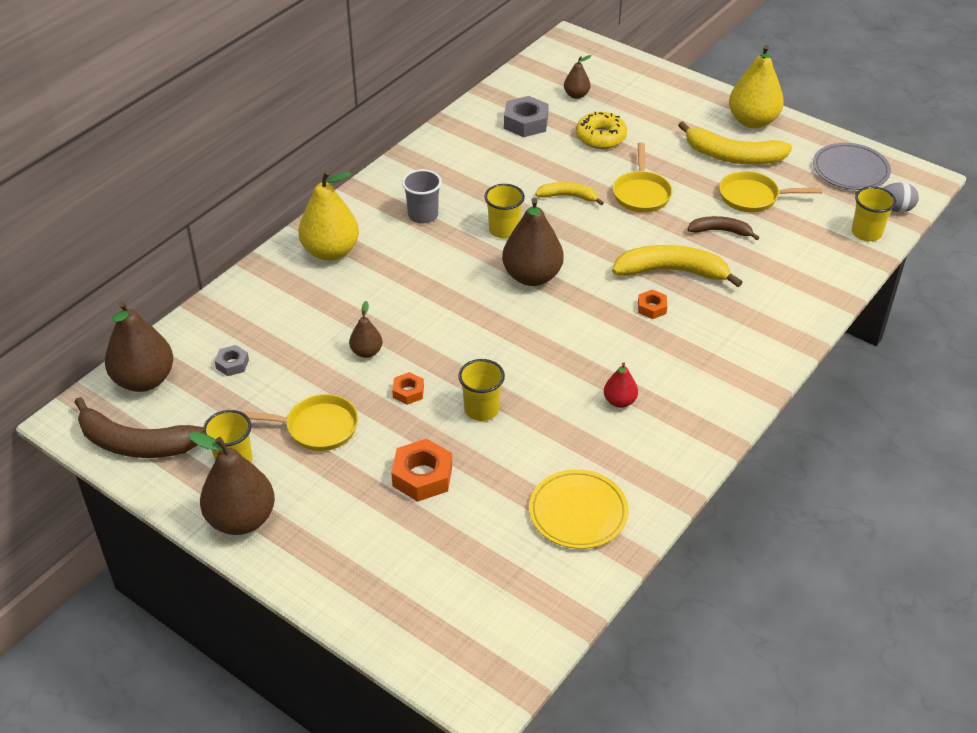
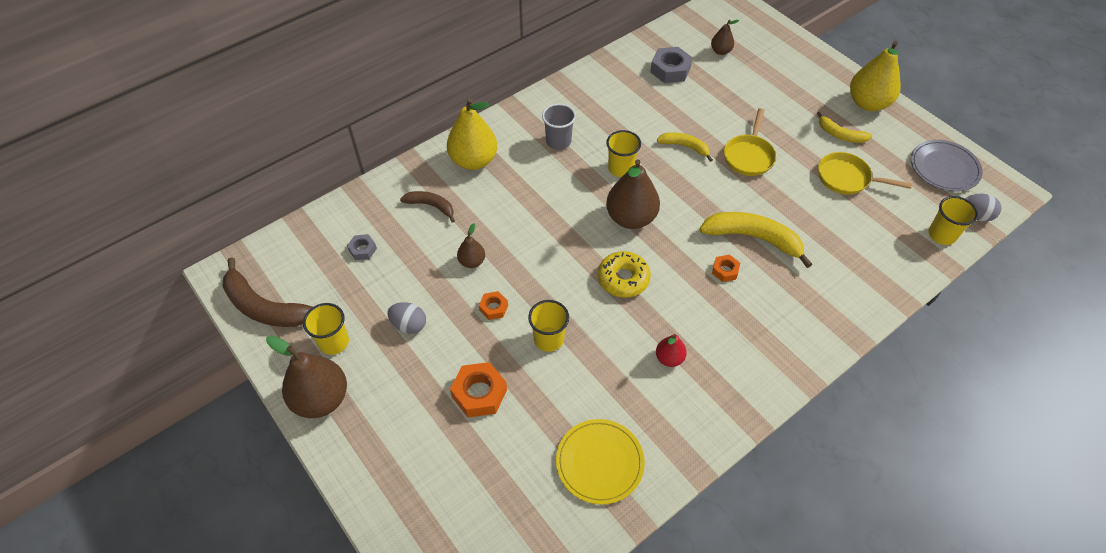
camera: 15 degrees right, 10 degrees up
brown pear [105,301,173,392] -> none
yellow pan [240,394,358,451] -> grey egg [387,302,426,334]
yellow donut [576,112,627,149] -> yellow donut moved to [598,251,651,298]
yellow banana [678,121,792,165] -> yellow banana [817,111,872,143], size x0.57
brown banana [687,216,760,240] -> brown banana moved to [400,191,455,223]

